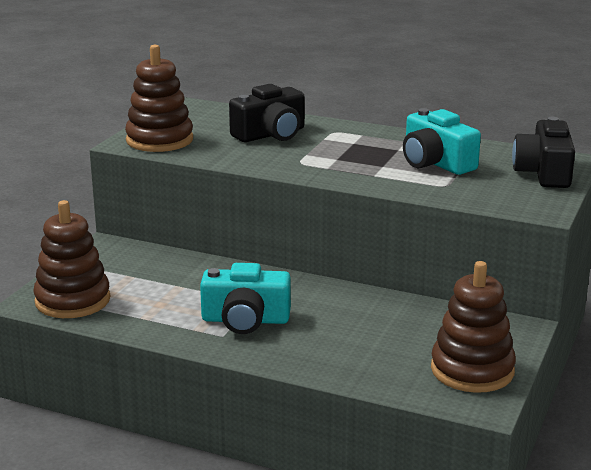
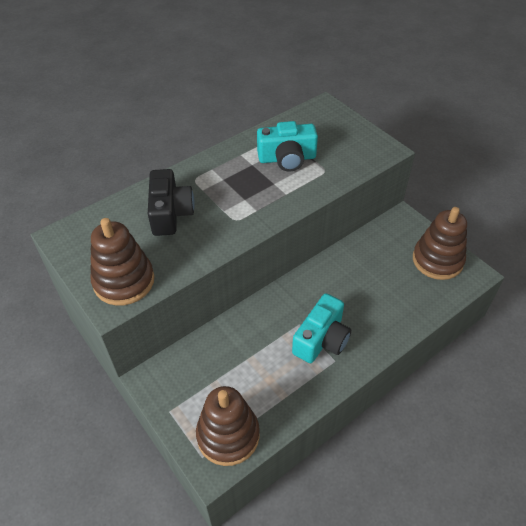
camera: 60 degrees left, 25 degrees up
black camera [512,117,575,188] -> none

